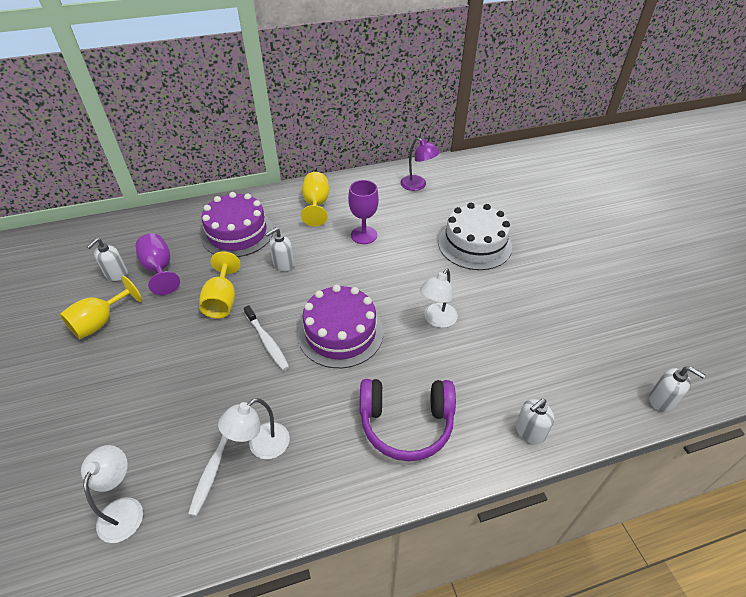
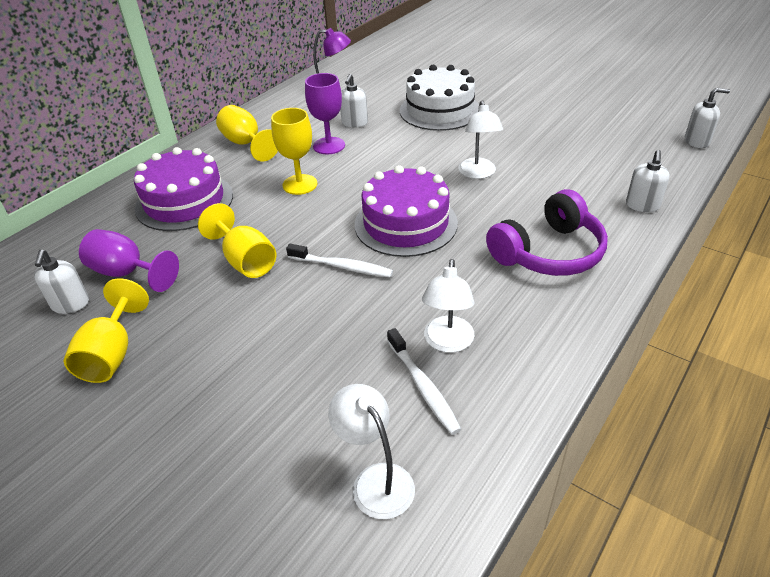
camera: 35 degrees left, 5 degrees down
white soap dispenser [265,228,294,271] -> white soap dispenser moved to [340,74,368,128]
none -> yellow goblet [271,108,317,195]

